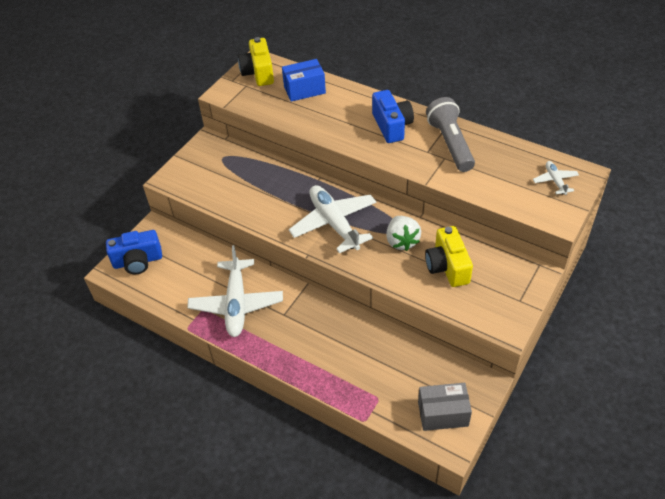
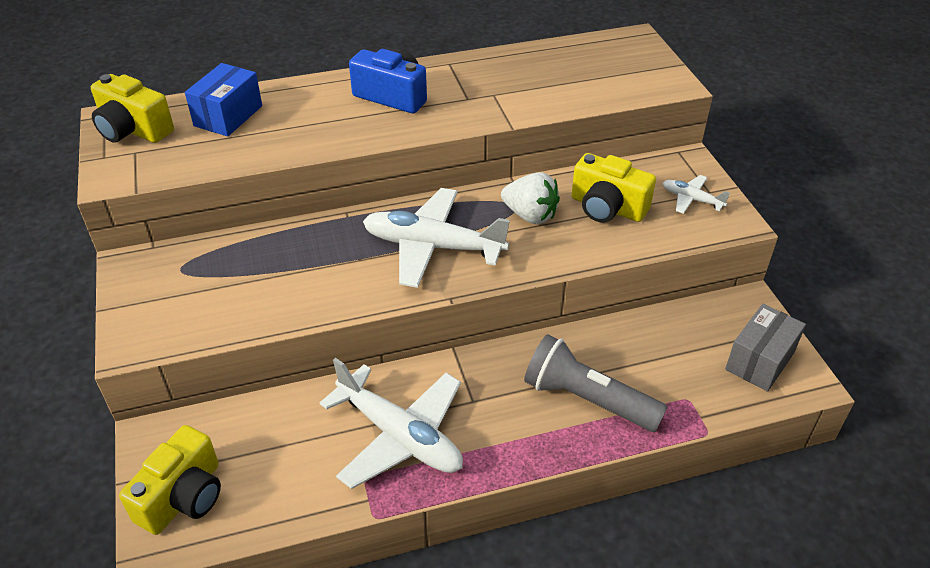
camera: 50 degrees left, 5 degrees down
blue camera [106,230,162,274] -> yellow camera [119,425,221,535]
grey flashlight [426,97,475,172] -> grey flashlight moved to [524,334,667,432]
white plane [533,161,579,195] -> white plane moved to [663,175,730,214]

